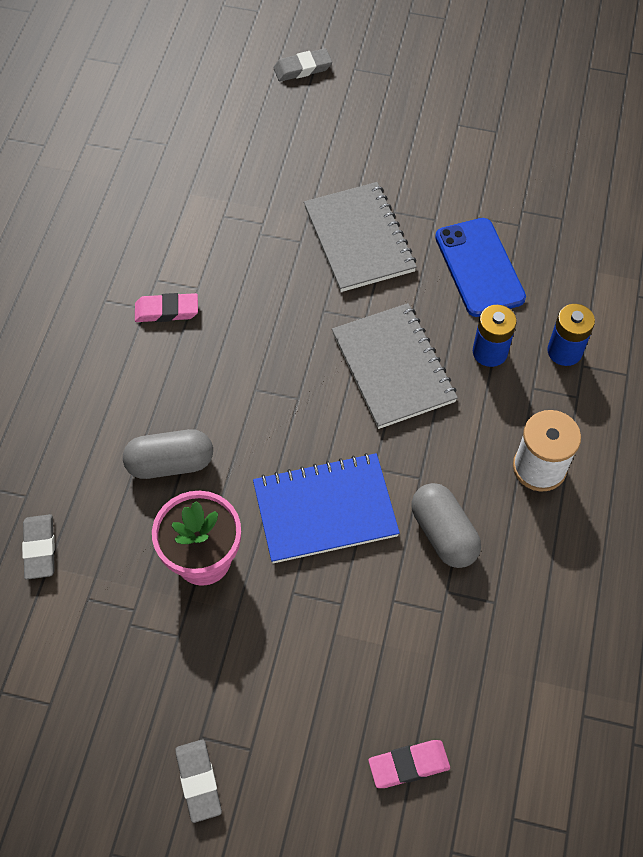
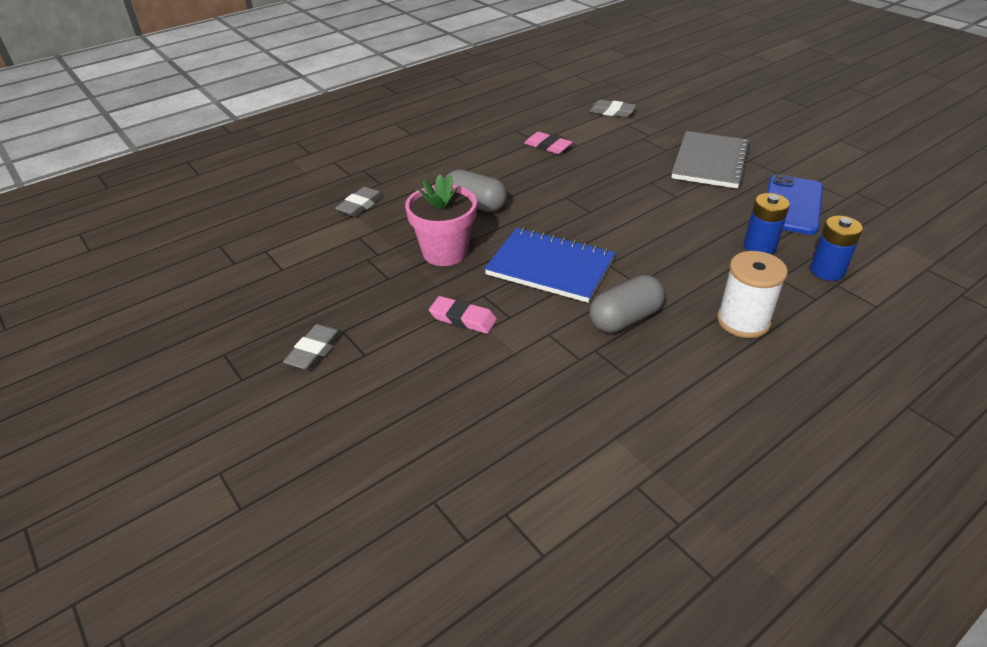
camera: 40 degrees right, 20 degrees down
grey eraser [273,48,332,82] -> grey eraser moved to [589,100,636,117]
grey notebook [332,303,458,429] -> none
pink eraser [368,740,450,788] -> pink eraser moved to [429,296,497,334]
grey capsule [411,483,481,568] -> grey capsule turned 45 degrees clockwise [589,275,665,333]

